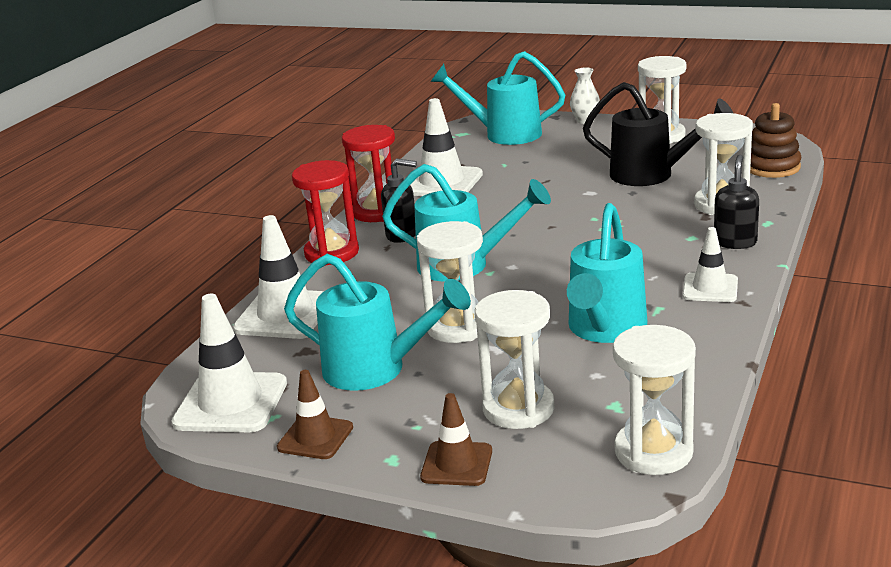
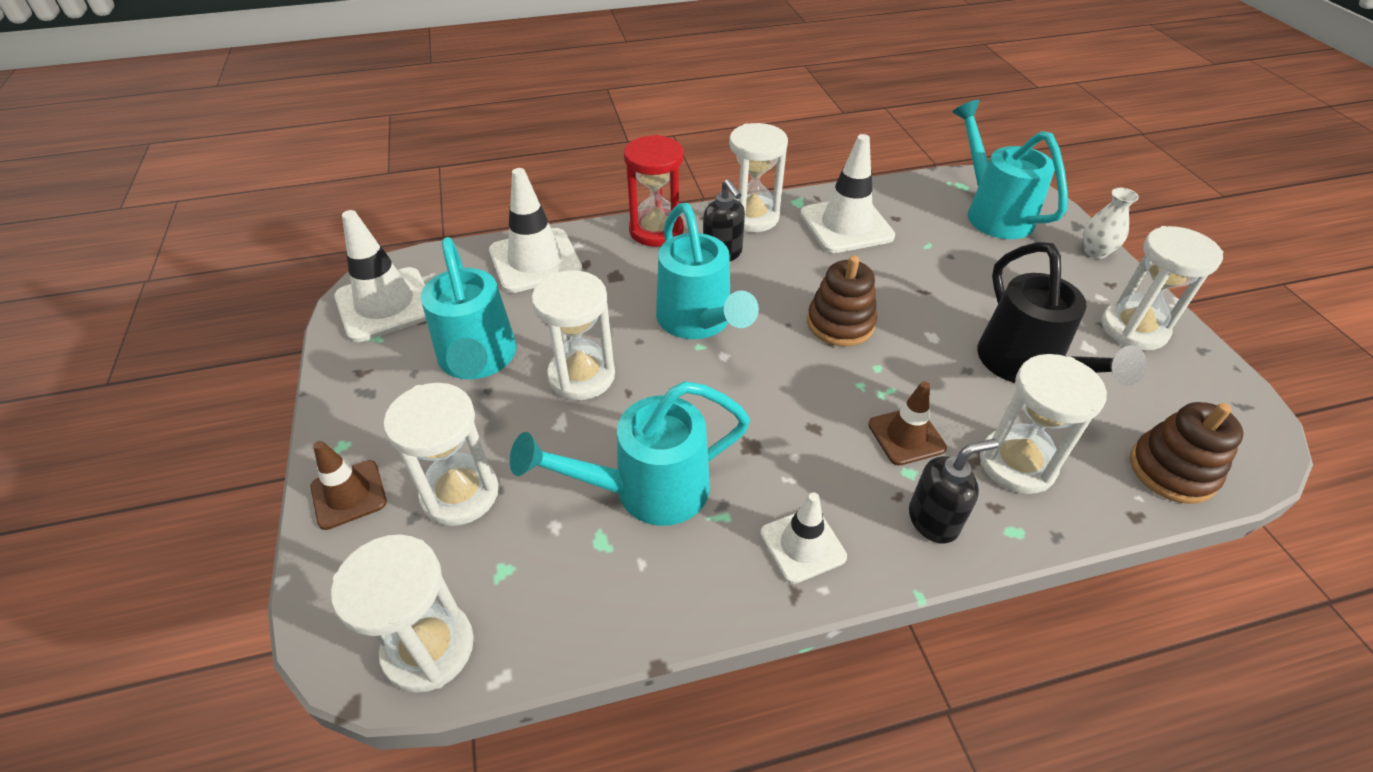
camera: 50 degrees right, 20 degrees up
brown traffic cone [277,370,353,459] -> brown traffic cone moved to [868,381,947,466]
red hourglass [342,125,395,222] -> white hourglass [729,123,788,232]
none -> brown stacking toy [807,256,877,347]

